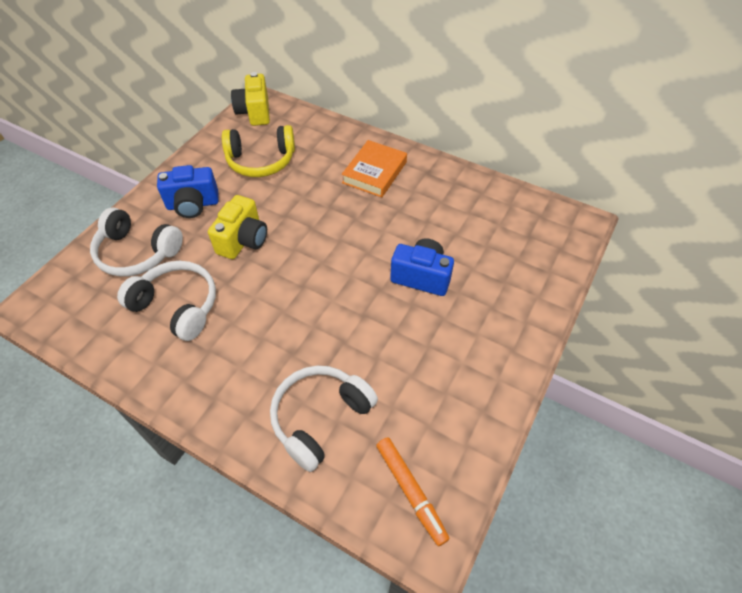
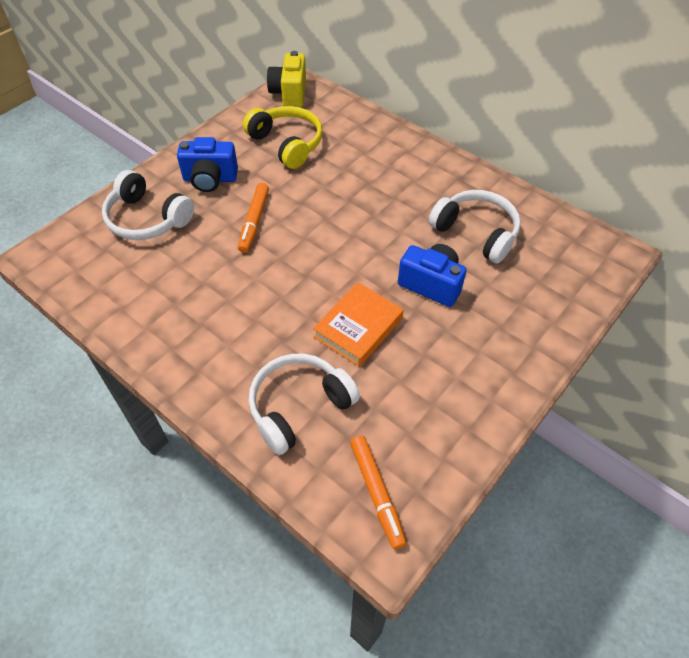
camera: 10 degrees right, 0 degrees up
white headphones [117,261,216,341] -> white headphones moved to [429,190,521,264]
yellow camera [208,195,267,259] -> orange marker [238,183,269,253]
yellow headphones [222,125,295,177] -> yellow headphones turned 135 degrees counterclockwise [243,106,323,169]
orange book [342,140,407,197] -> orange book moved to [313,282,404,367]

